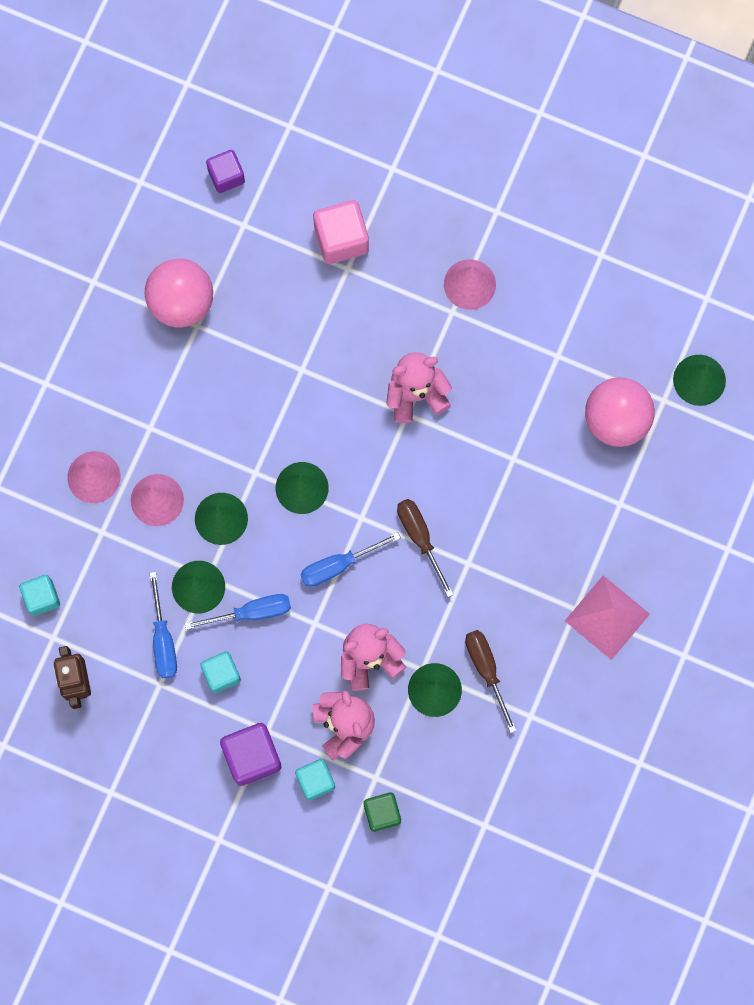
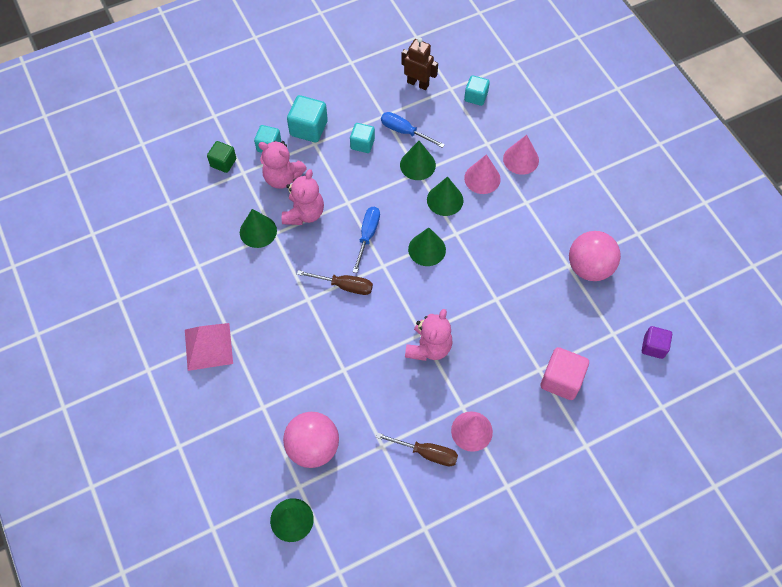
camera: 130 degrees right, 15 degrees down
blue screwdriver [184,594,291,630] -> none
purple cube [220,723,281,786] -> turquoise cube [287,95,328,142]
brown screwdriver [465,630,517,733] -> brown screwdriver moved to [376,433,458,466]

